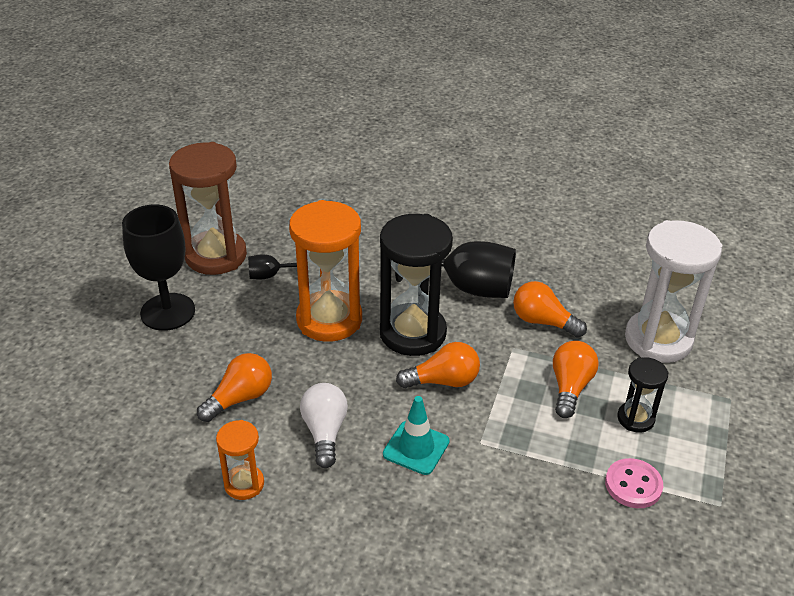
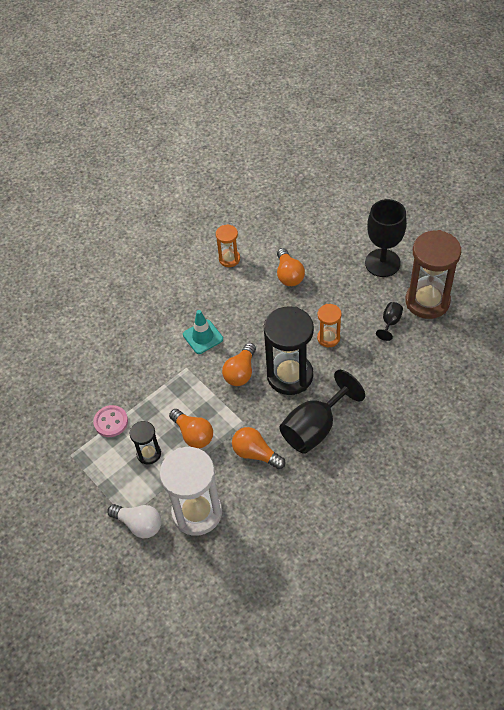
camera: 125 degrees right, 15 degrees up
orange hourglass [289,200,362,342] -> orange hourglass [317,304,342,347], size x0.51
white light bulb [300,383,348,468] -> white light bulb moved to [107,504,161,538]
orange light bulb [513,281,587,337] -> orange light bulb turned 120 degrees counterclockwise [232,427,285,469]

